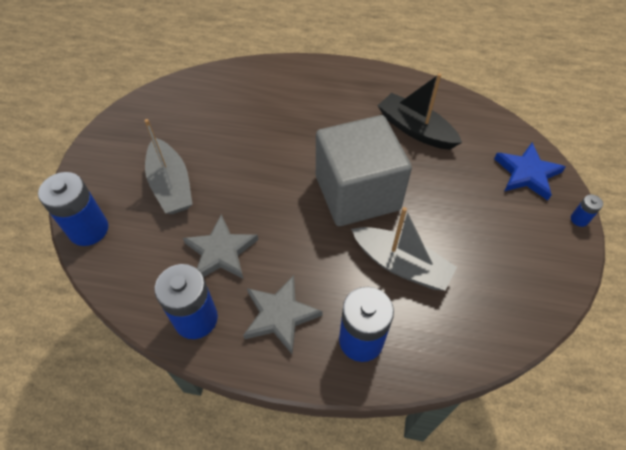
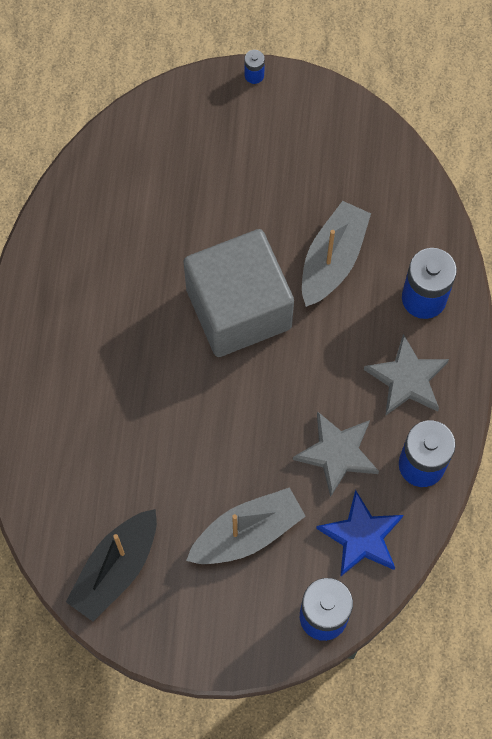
camera: 95 degrees left, 15 degrees up
black boat [377,73,462,150] -> black boat moved to [66,509,157,621]
blue star [494,143,566,201] -> blue star moved to [316,490,404,577]

